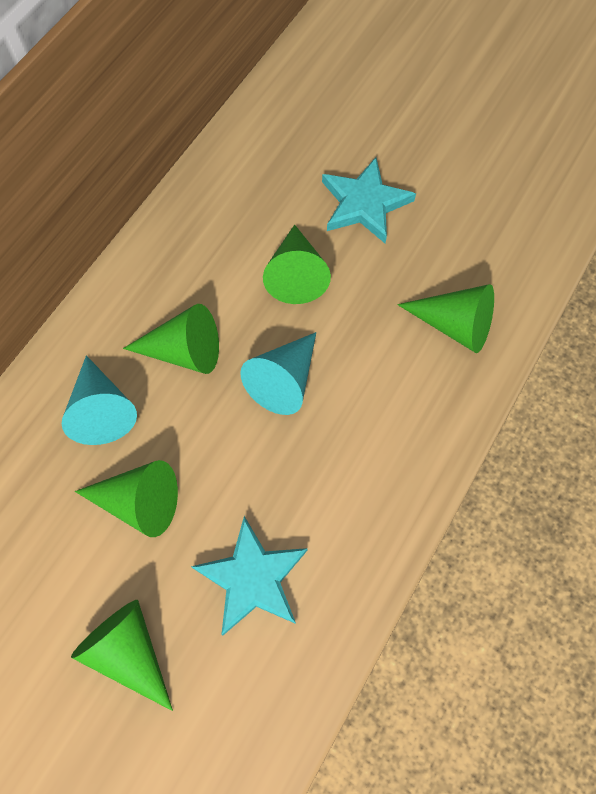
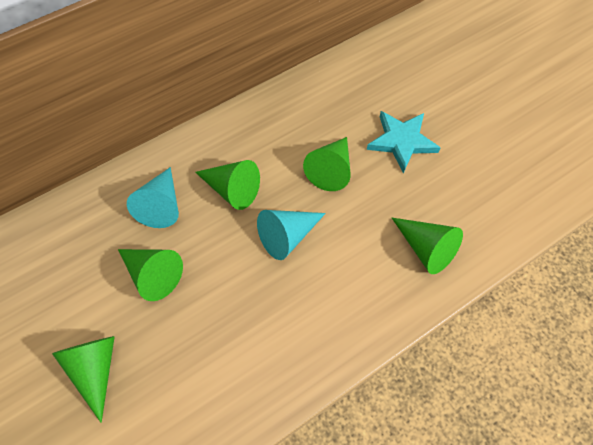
camera: 25 degrees right, 5 degrees down
turquoise star [191,516,308,636] -> none

